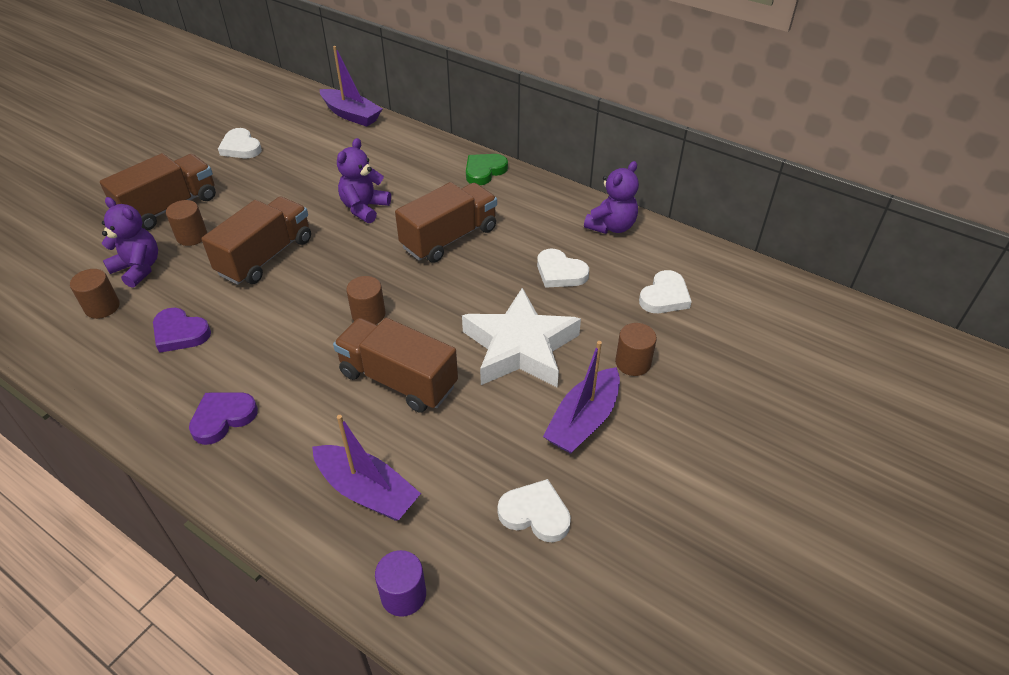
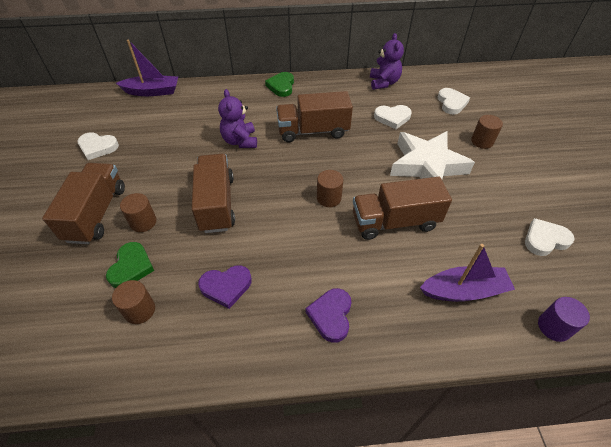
camera: 40 degrees left, 5 degrees up
purple teddy bear [102,197,158,288] -> green heart [106,242,154,288]
brown truck [395,182,497,263] -> brown truck turned 105 degrees counterclockwise [276,91,353,143]
purple boat [543,341,620,454] -> none

